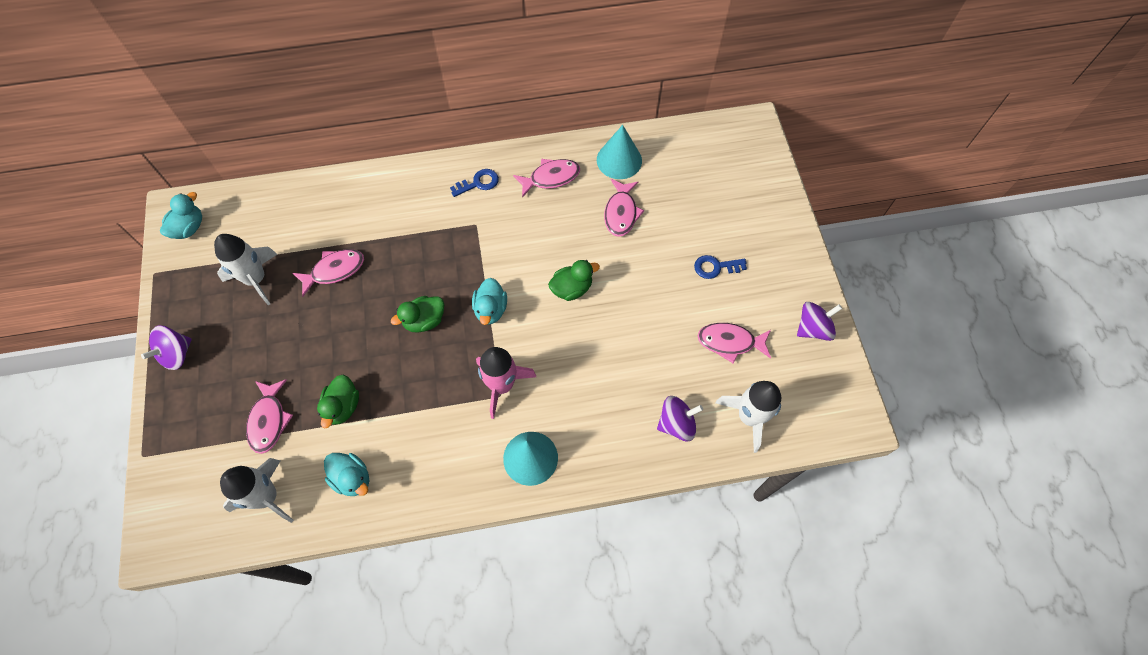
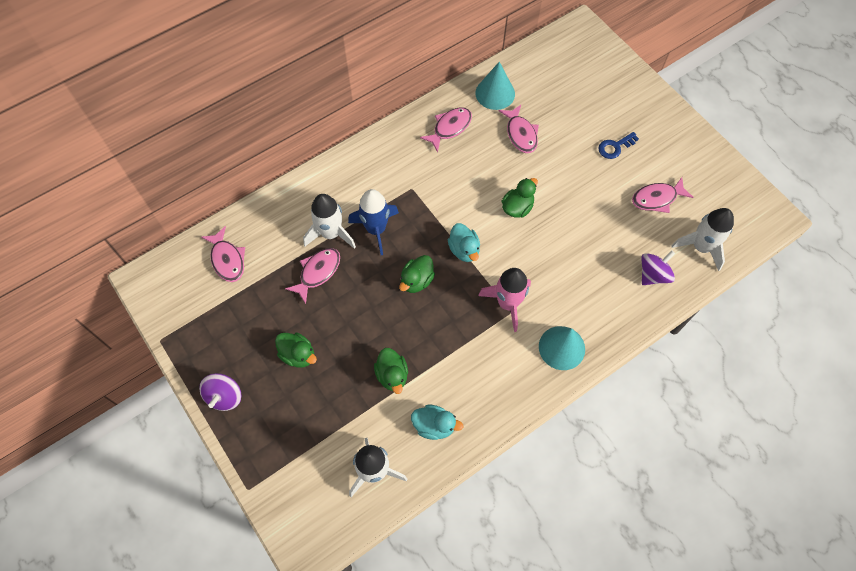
camera: 25 degrees left, 0 degrees up
turquoise duck [160,192,202,239] -> none
white rocket [214,234,278,305] -> white rocket moved to [303,194,356,249]
pink fish [246,379,293,454] -> pink fish moved to [201,226,245,282]
blue key [450,169,499,197] -> none
purple spinning top [797,302,842,341] -> none
none -> green duck [275,333,317,368]
none -> blue rocket [348,189,399,255]

